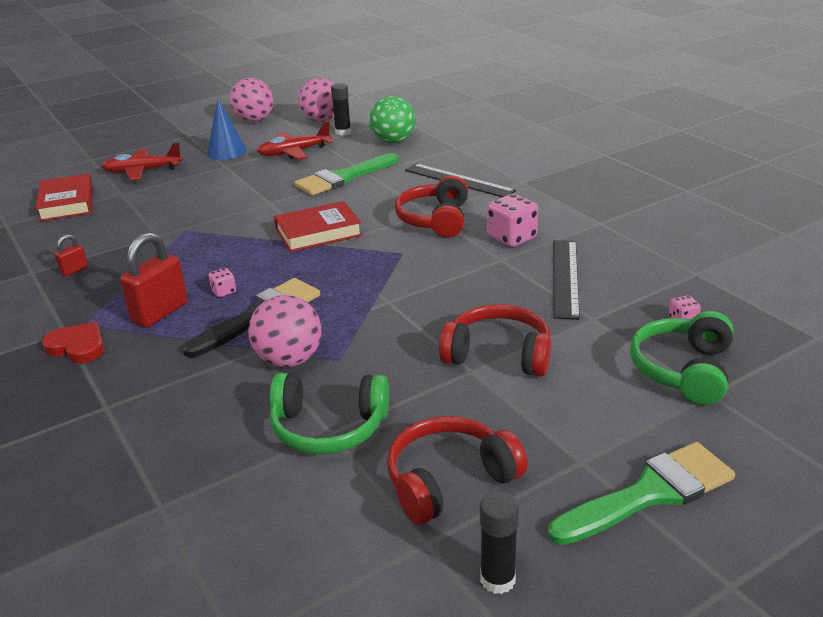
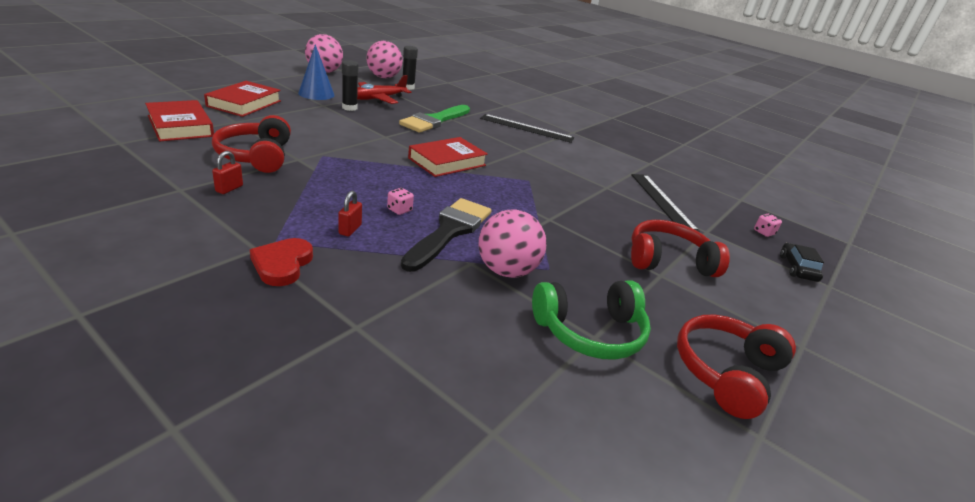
camera: 25 degrees left, 0 degrees up
red heart [42,322,104,363] -> red heart turned 90 degrees counterclockwise [250,238,313,286]
red plane [101,142,183,180] -> red book [204,81,281,117]
red padlock [120,233,188,328] -> red padlock [338,191,362,236], size x0.49
green ball [369,96,415,143] -> none
red headphones [395,175,468,238] -> red headphones moved to [212,115,291,173]
black glue stick [480,491,519,594] -> black glue stick moved to [342,60,358,111]
pink dice [487,194,538,247] -> none
green brush [548,442,735,545] -> none
green headphones [630,311,734,405] -> black car [780,243,824,282]

